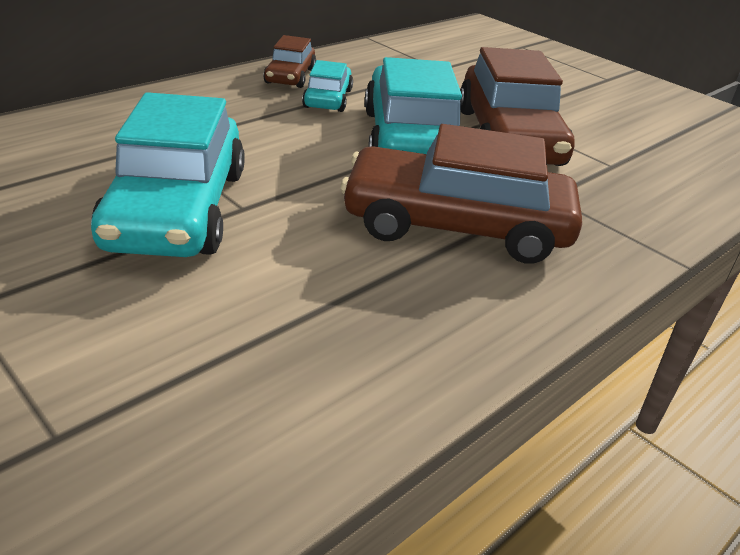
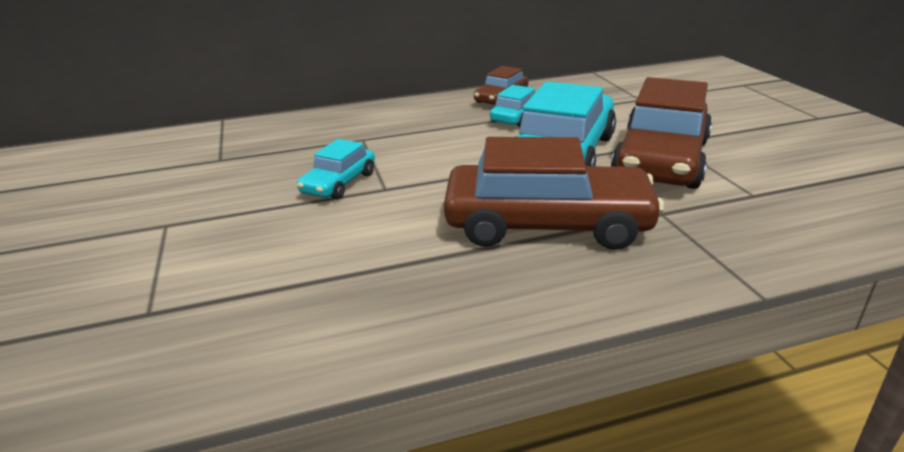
camera: 30 degrees right, 5 degrees down
turquoise car [91,92,245,257] -> turquoise car [297,139,375,199], size x0.51
brown car [341,124,582,264] -> brown car turned 150 degrees clockwise [444,137,664,250]

